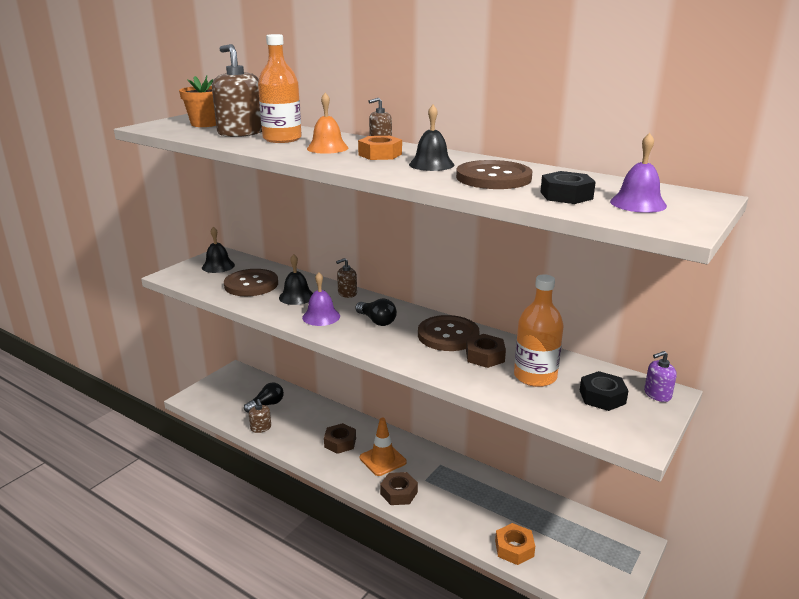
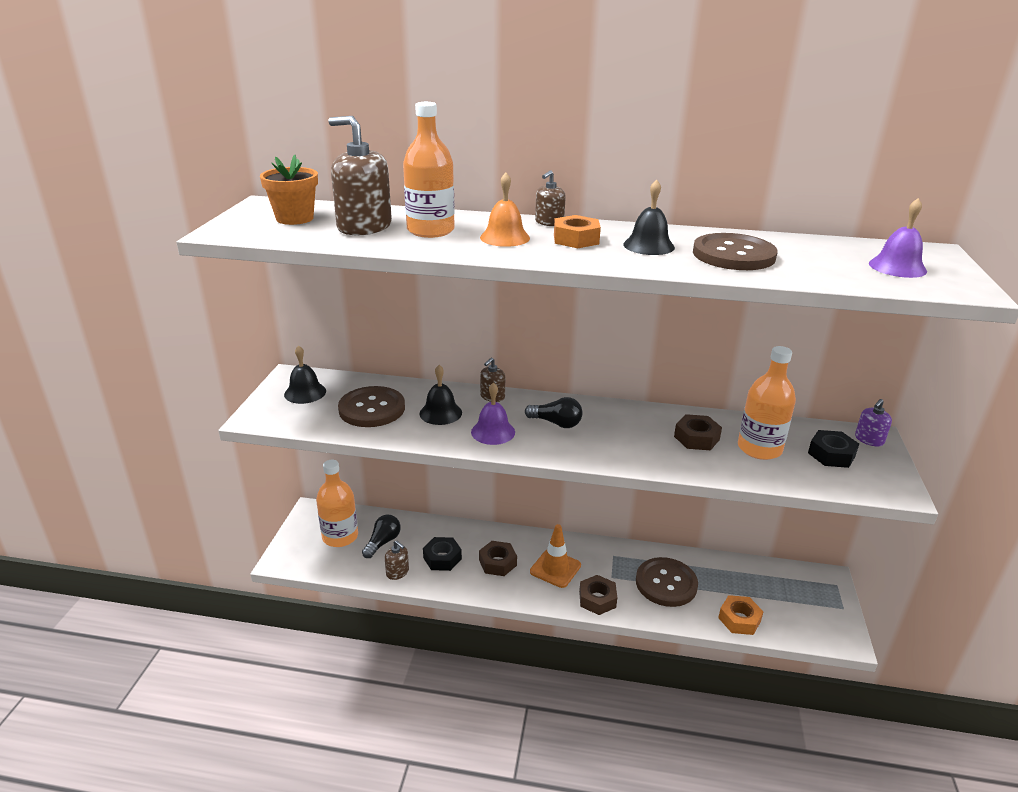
camera: 25 degrees left, 5 degrees up
brown button [418,315,480,351] -> brown button moved to [636,557,698,607]
black nut [540,171,596,204] -> black nut moved to [423,537,462,571]
none -> orange bottle [316,460,358,547]

